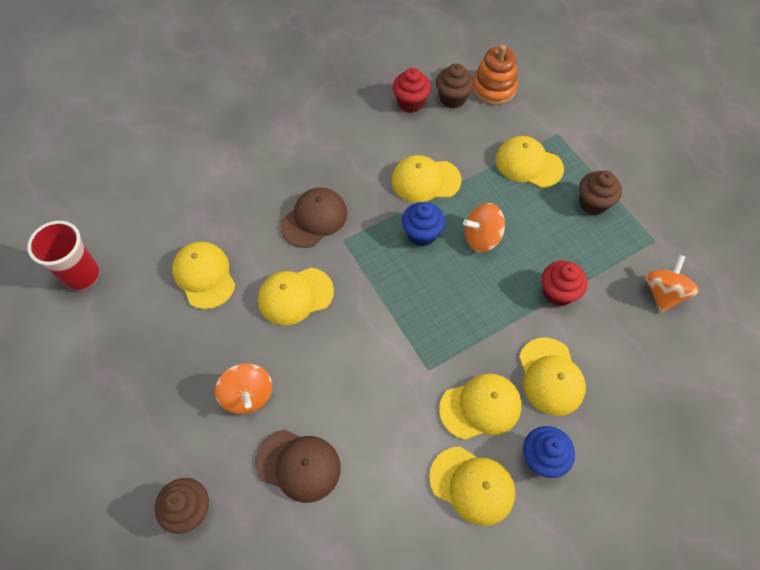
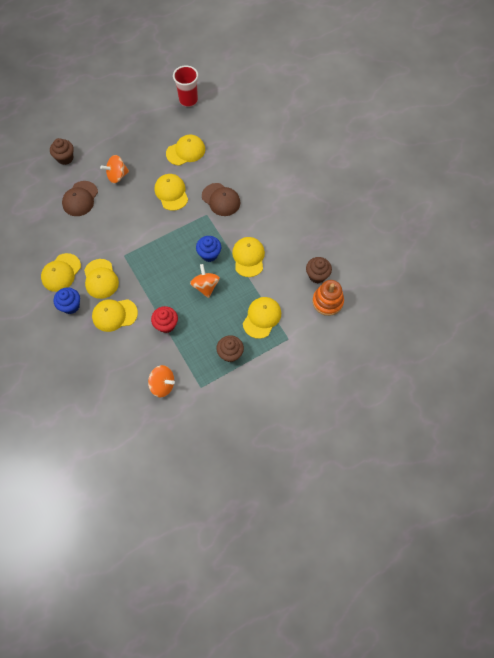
camera: 90 degrees right, 5 degrees up
red cupcake [393,68,431,113] -> none

